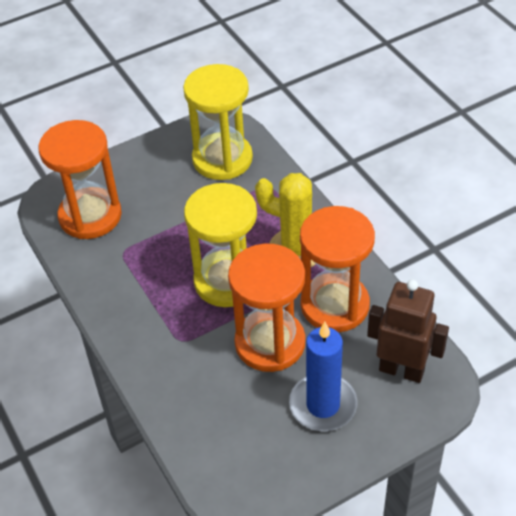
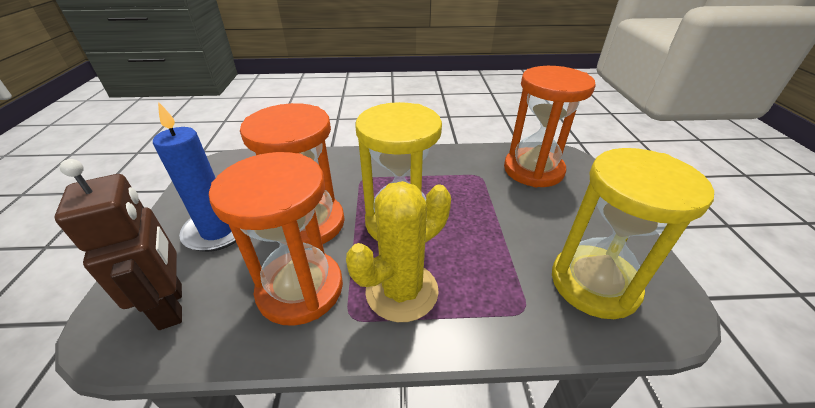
camera: 115 degrees right, 10 degrees down
brown robot [367,279,449,383] -> brown robot turned 75 degrees counterclockwise [54,159,182,330]

